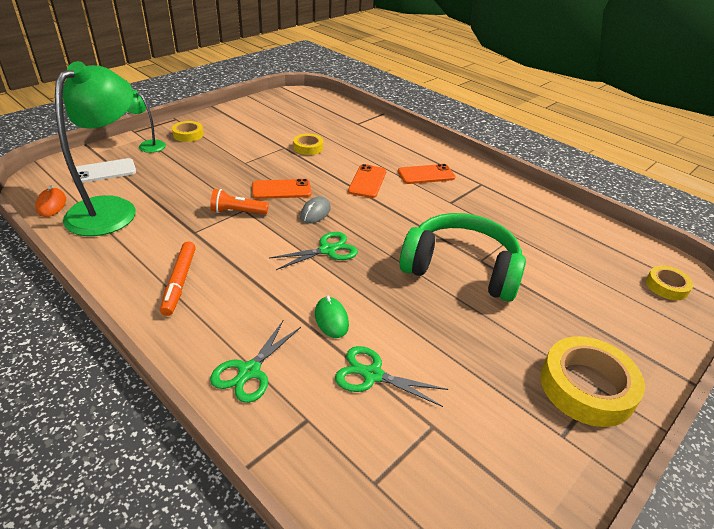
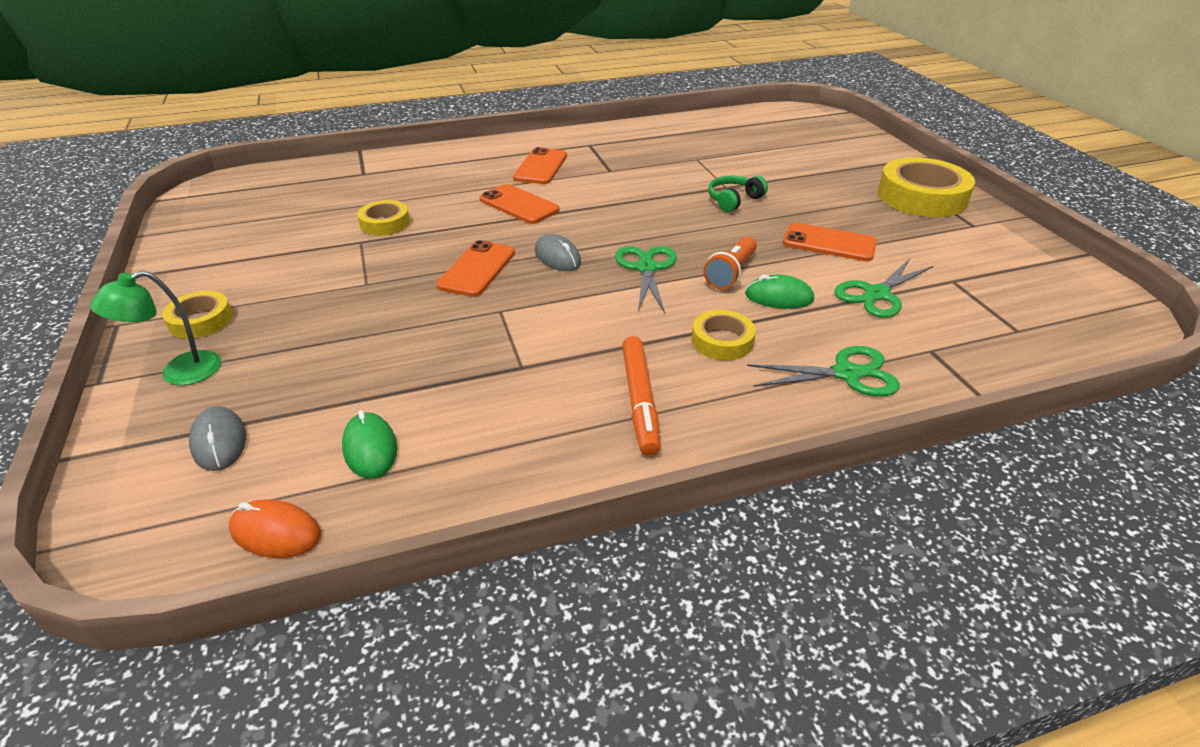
camera: 60 degrees left, 0 degrees up
green lamp [55,61,136,236] -> green mouse [342,410,398,479]
white phone [76,158,136,183] -> grey mouse [189,406,246,471]
orange marker [160,241,196,316] -> orange marker turned 60 degrees clockwise [622,336,660,456]
orange flashlight [210,189,269,214] -> orange flashlight moved to [703,236,757,289]
green scissors [210,320,301,403] -> green scissors turned 60 degrees counterclockwise [747,346,900,397]
green headphones [399,213,526,302] -> green headphones [708,175,768,212], size x0.41
yellow tape [646,266,693,300] -> yellow tape moved to [692,310,756,360]
none -> orange phone [783,223,877,261]

